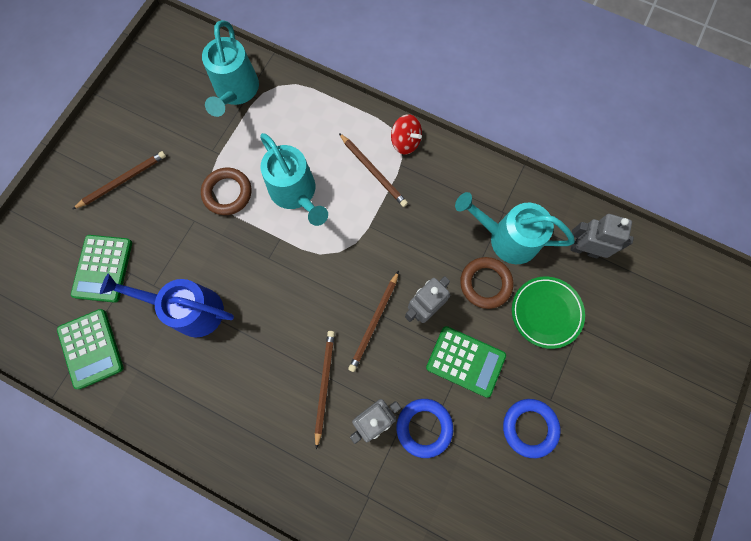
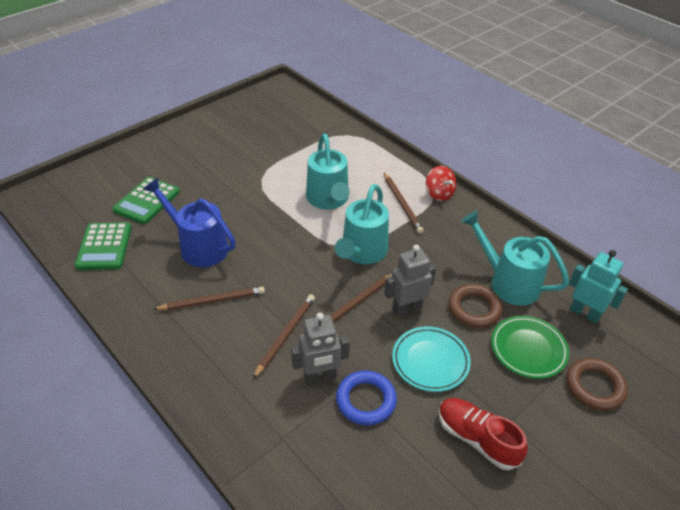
camera: 20 degrees right, 30 degrees down
brown pencil [73,151,166,209] -> brown pencil moved to [153,287,265,310]
brown ring [201,168,252,215] -> brown ring moved to [566,358,628,411]
turquoise watering can [202,20,259,117] -> turquoise watering can moved to [335,184,389,264]
green calculator [426,326,506,398] -> turquoise plate [392,327,471,392]
blue ring [503,399,561,458] -> red shoe [439,398,528,470]
grey robot [570,214,634,258] -> turquoise robot [569,250,628,323]

